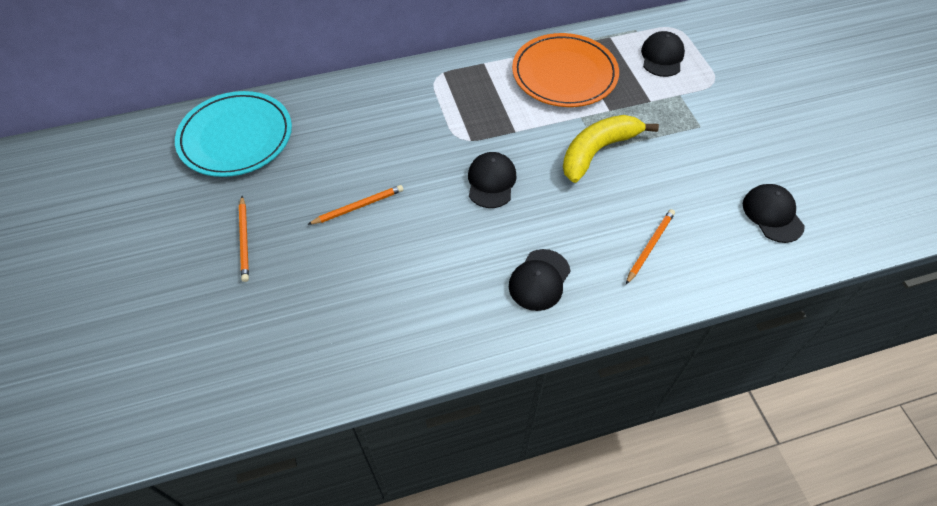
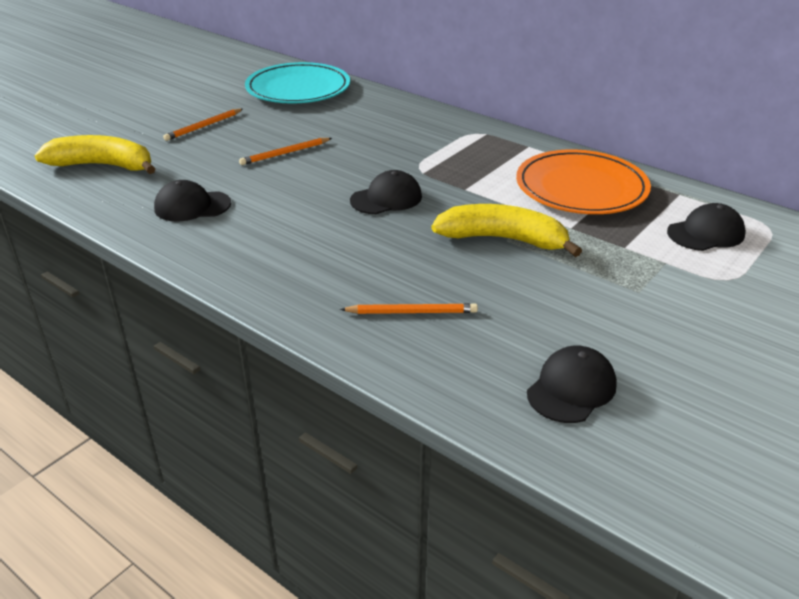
camera: 55 degrees right, 20 degrees down
orange pencil [307,185,403,225] -> orange pencil turned 120 degrees clockwise [239,138,332,165]
black cap [509,249,570,311] -> black cap moved to [154,180,231,221]
none -> yellow banana [35,135,155,174]

